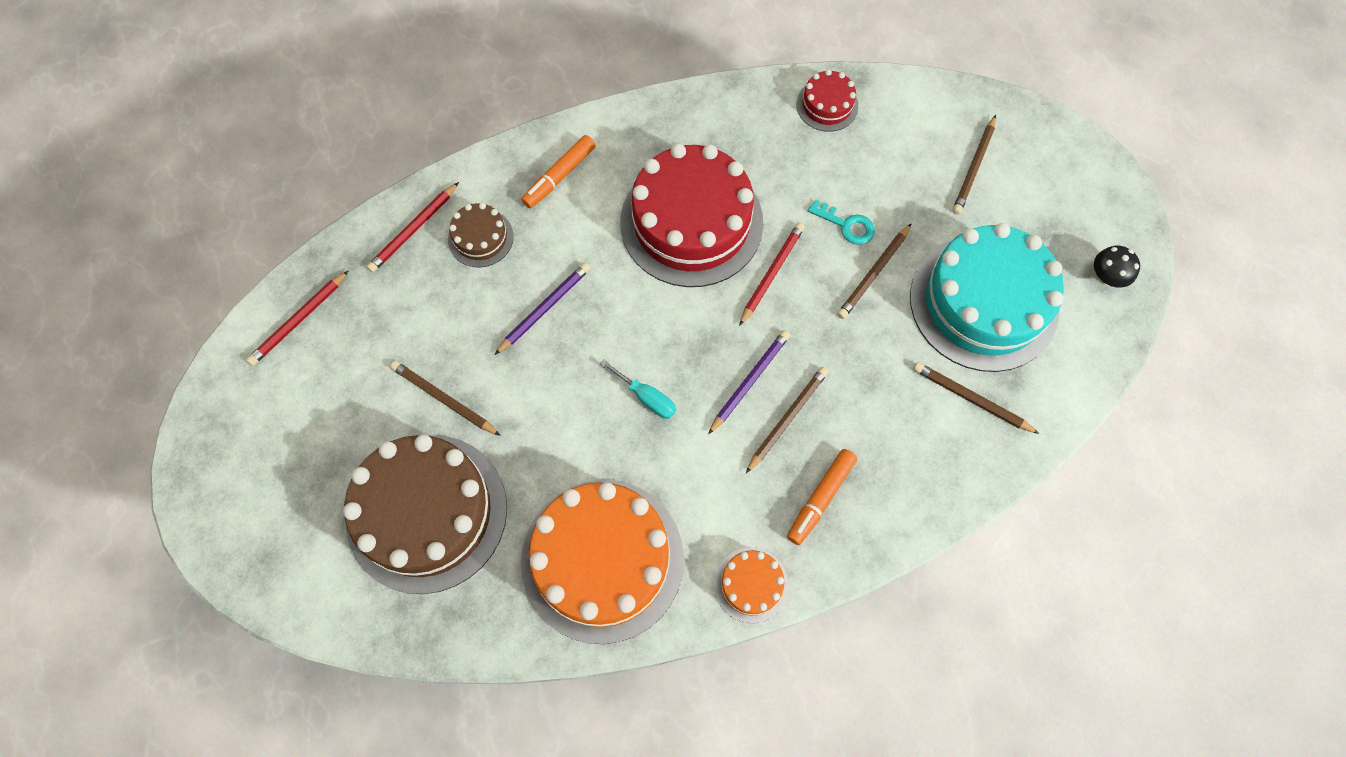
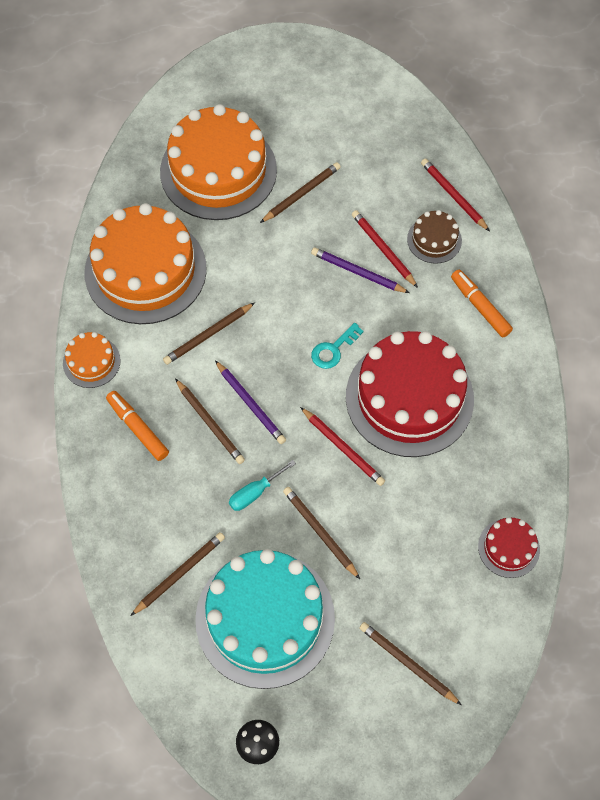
camera: 105 degrees right, 5 degrees down
red pencil [246,271,348,366] -> red pencil moved to [352,210,418,288]
brown cake [343,435,507,594] -> orange cake [160,104,277,220]
purple pencil [494,263,590,355] -> purple pencil turned 150 degrees clockwise [311,247,410,293]
turquoise screwdriver [600,359,676,419] -> turquoise screwdriver moved to [229,460,296,511]
turquoise key [808,199,875,245] -> turquoise key moved to [311,323,363,369]
none -> brown pencil [163,302,255,365]

